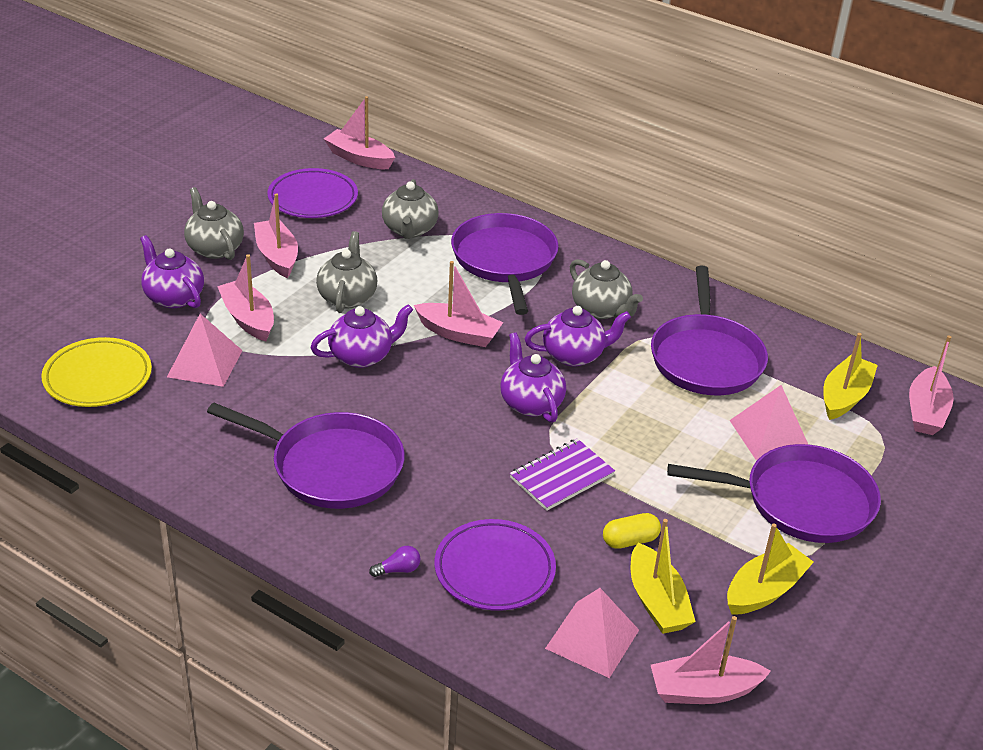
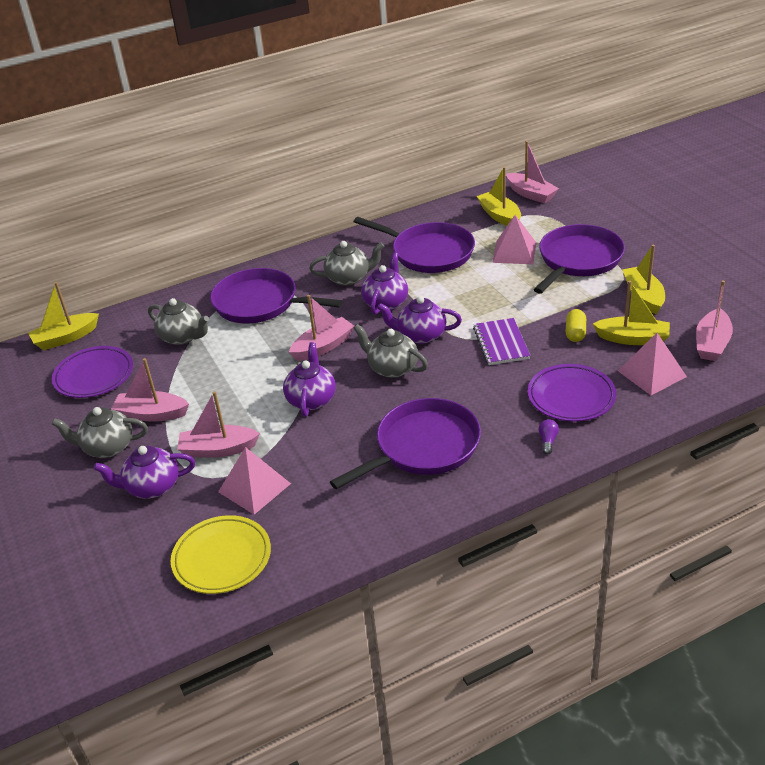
camera: 55 degrees left, 0 degrees up
grey teapot [316,231,377,313] -> grey teapot moved to [353,324,428,378]
pink boat [324,96,395,169] -> yellow boat [28,282,99,350]

